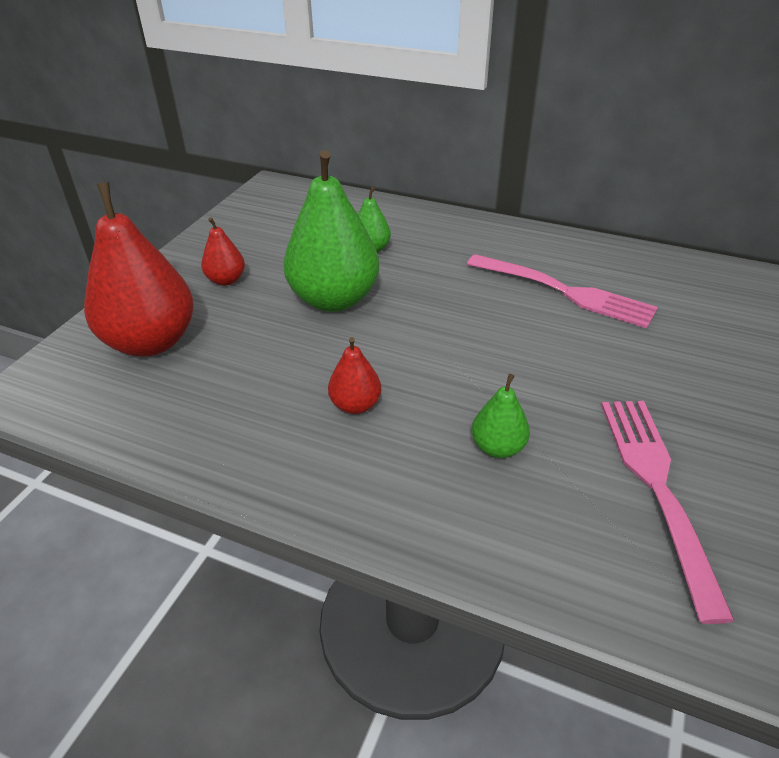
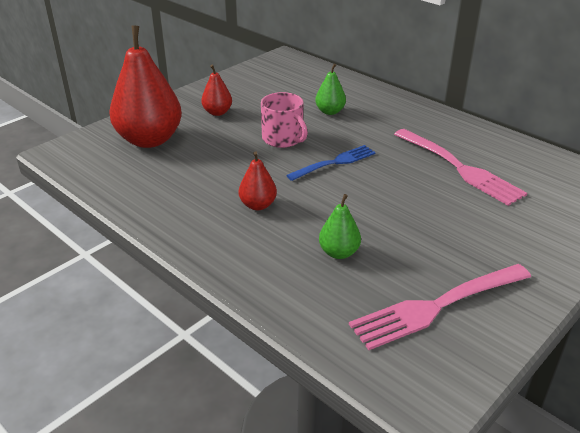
camera: 20 degrees right, 5 degrees down
green pear [283,150,379,312] -> pink mug [261,92,308,148]
pink fork [601,401,735,624] -> pink fork turned 135 degrees counterclockwise [349,264,531,350]
none -> blue fork [286,145,376,181]

